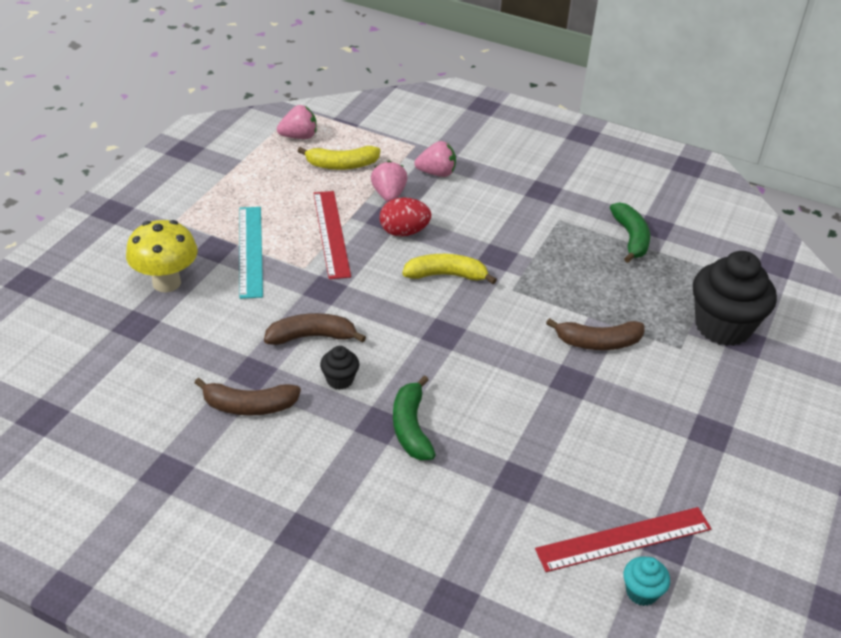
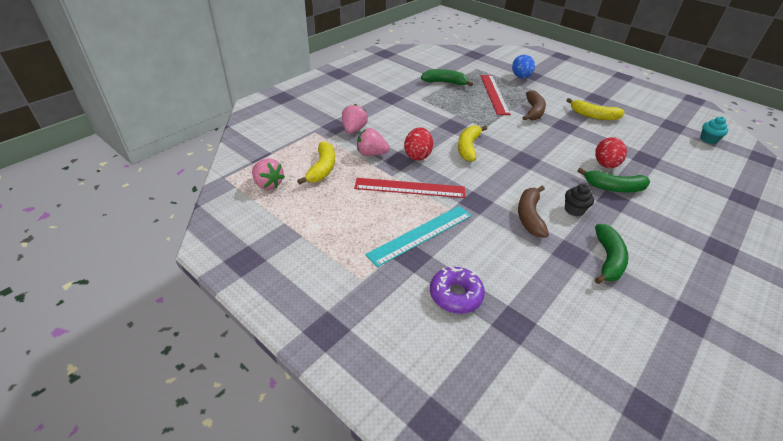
camera: 75 degrees left, 0 degrees up
yellow mushroom [126,220,198,292] -> purple donut [430,266,485,314]
brown banana [194,378,301,416] -> green banana [595,224,628,284]
turquoise ruler [240,207,263,299] -> turquoise ruler turned 45 degrees counterclockwise [365,206,472,267]
pink strawberry [277,105,317,139] -> pink strawberry turned 135 degrees clockwise [252,158,285,190]
red ruler [535,507,712,572] -> red ruler moved to [480,75,510,115]
black cupcake [693,251,777,346] -> blue egg [512,55,535,78]
none -> yellow banana [566,98,625,120]
none -> red egg [595,137,627,168]

